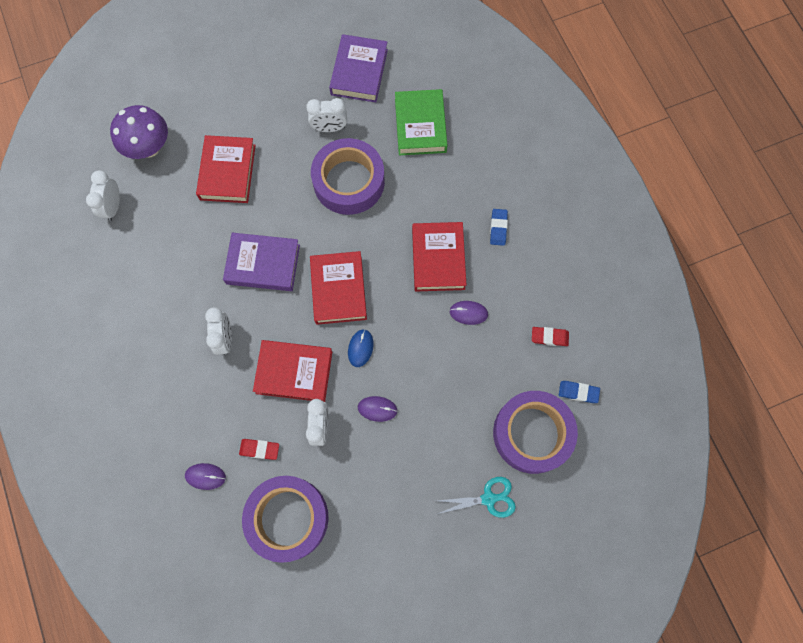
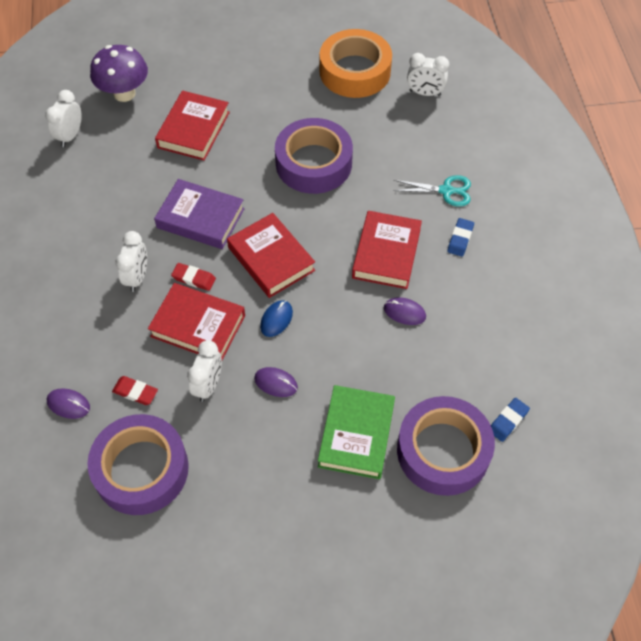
camera: 15 degrees right, 15 degrees down
white clock [306,98,347,132] -> white clock moved to [407,53,449,96]
red book [310,251,367,325] -> red book turned 45 degrees counterclockwise [227,213,315,298]
purple book [329,34,388,102] -> orange tape [320,29,392,98]
green book [395,89,448,155] -> green book moved to [318,385,395,479]
turquoise scissors [438,477,516,518] -> turquoise scissors moved to [393,175,471,207]
red eraser [532,327,569,346] -> red eraser moved to [171,263,216,291]
blue eraser [559,381,600,403] -> blue eraser turned 75 degrees counterclockwise [491,398,530,442]

